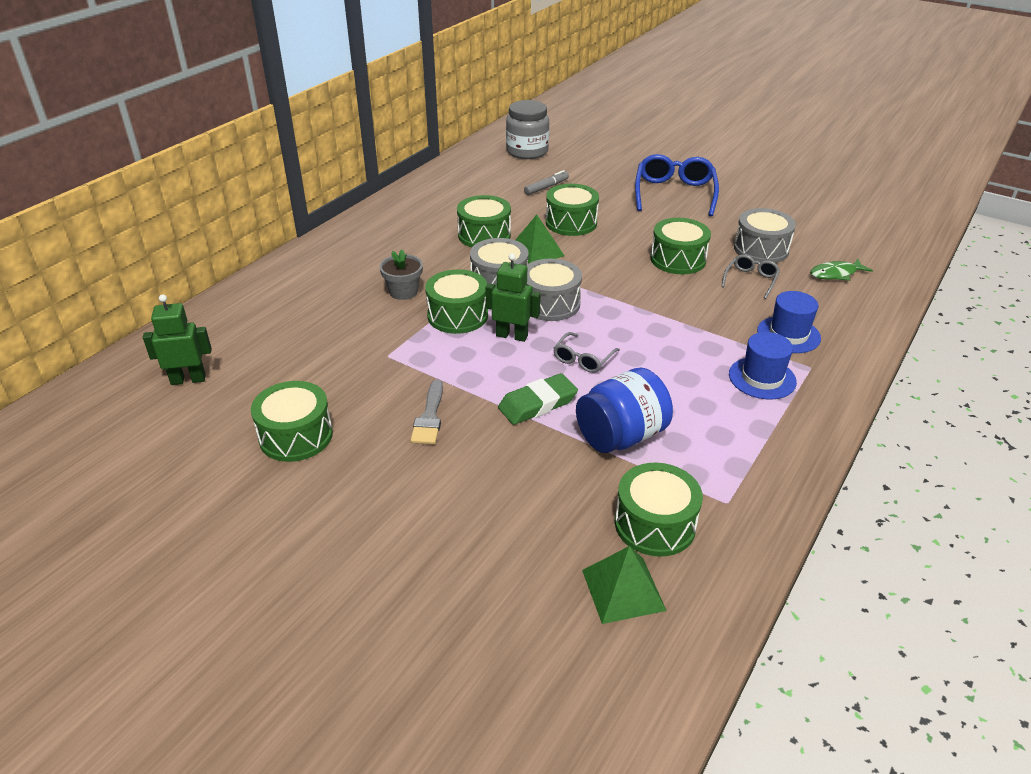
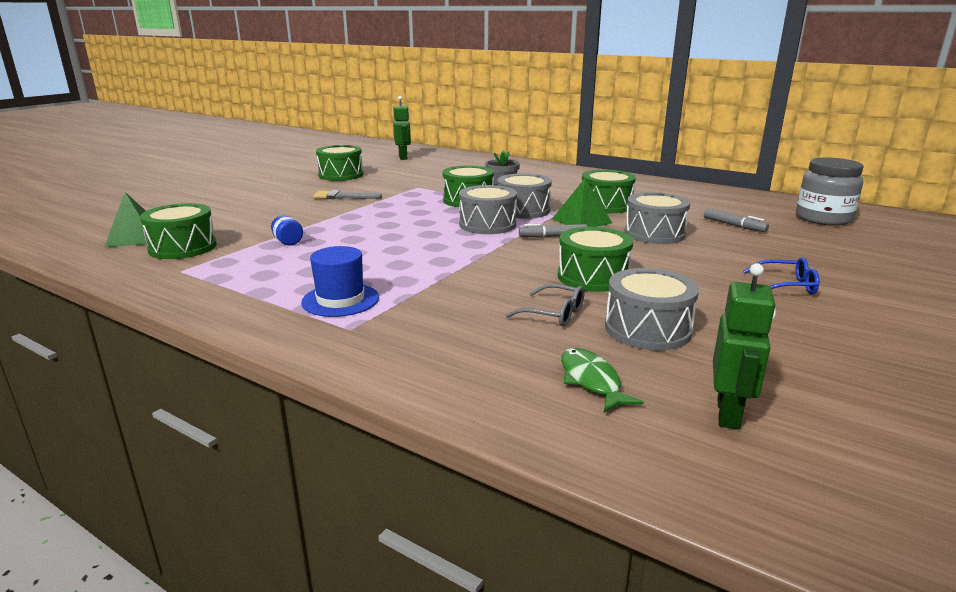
camera: 90 degrees right, 15 degrees down
green robot [485,253,541,342] -> green robot moved to [713,263,776,429]
green eraser [498,373,578,425] -> none
green drum [546,184,599,236] -> grey drum [624,192,690,244]
grey glasses [553,332,620,373] -> none
blue jar [576,368,673,453] -> blue jar [271,215,303,245], size x0.44
blue glasses [635,154,719,216] -> blue glasses [743,258,820,294], size x0.53
blue hat [757,291,821,353] -> none
none -> grey marker [519,224,587,238]

